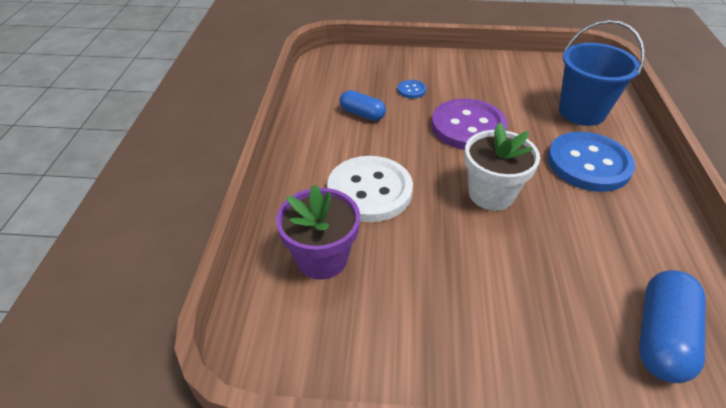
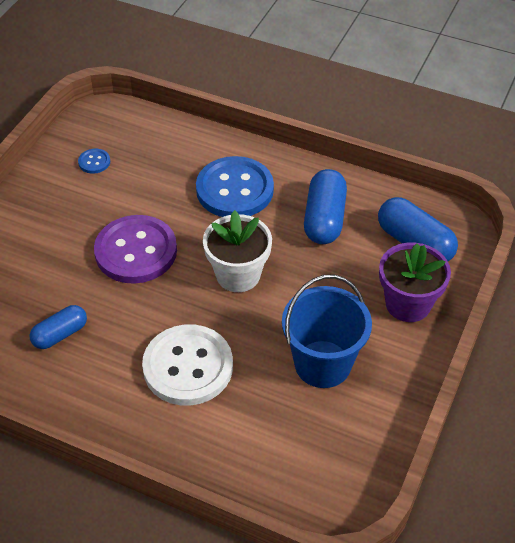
camera: 70 degrees left, 5 degrees up
purple flower pot [276,185,360,280] -> purple flower pot moved to [379,242,451,322]
blue button [398,80,426,98] -> blue button moved to [78,149,110,174]
blue bucket [559,20,645,126] -> blue bucket moved to [282,275,372,388]
none -> blue capsule [304,169,347,244]

